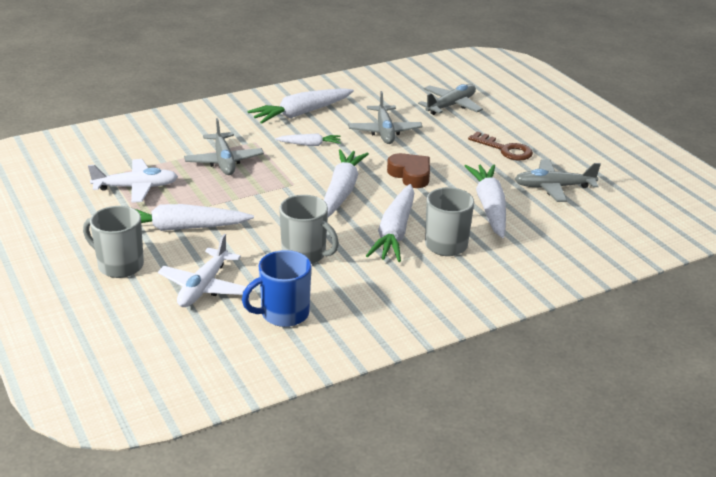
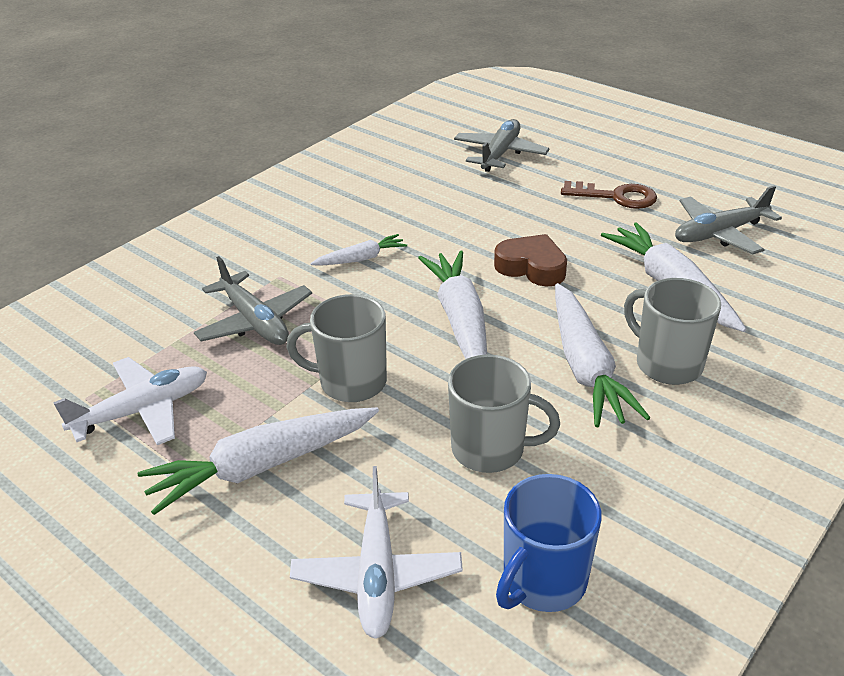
camera: 20 degrees left, 5 degrees up
grey mug [83,206,144,278] -> grey mug moved to [286,294,387,402]
white carrot [248,88,354,124] -> none
grey plane [348,91,423,144] -> none

